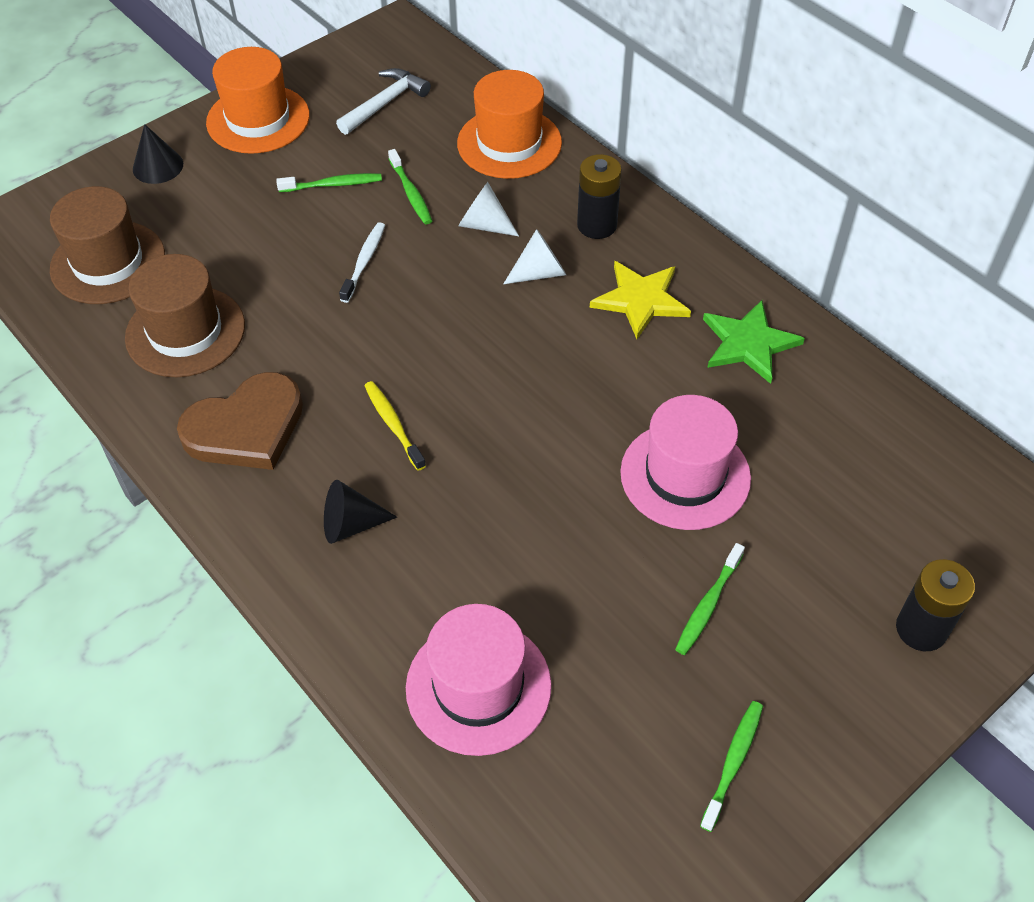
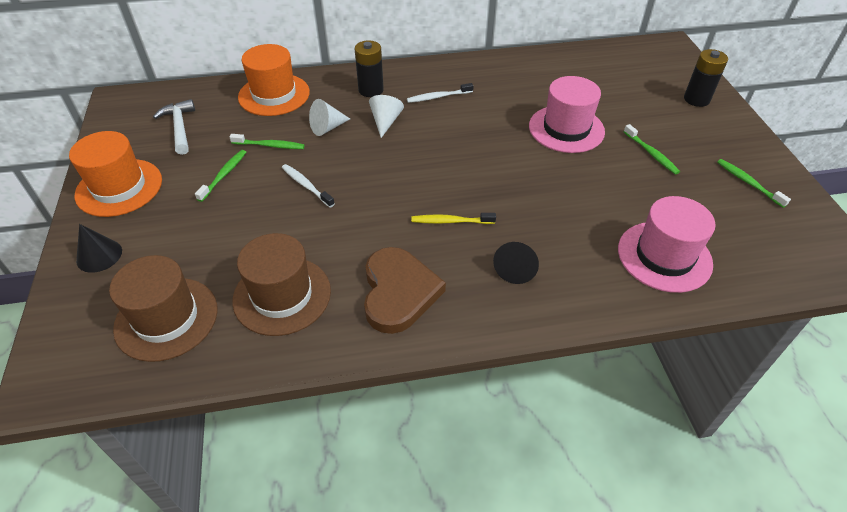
camera: 60 degrees left, 5 degrees down
yellow star [590,261,691,339] -> white toothbrush [407,83,474,103]
green star [703,300,805,384] -> none

